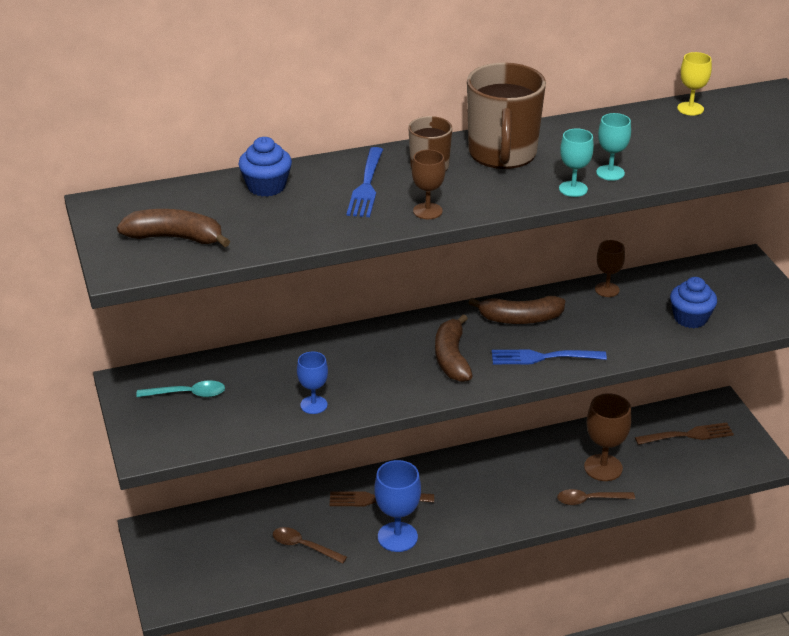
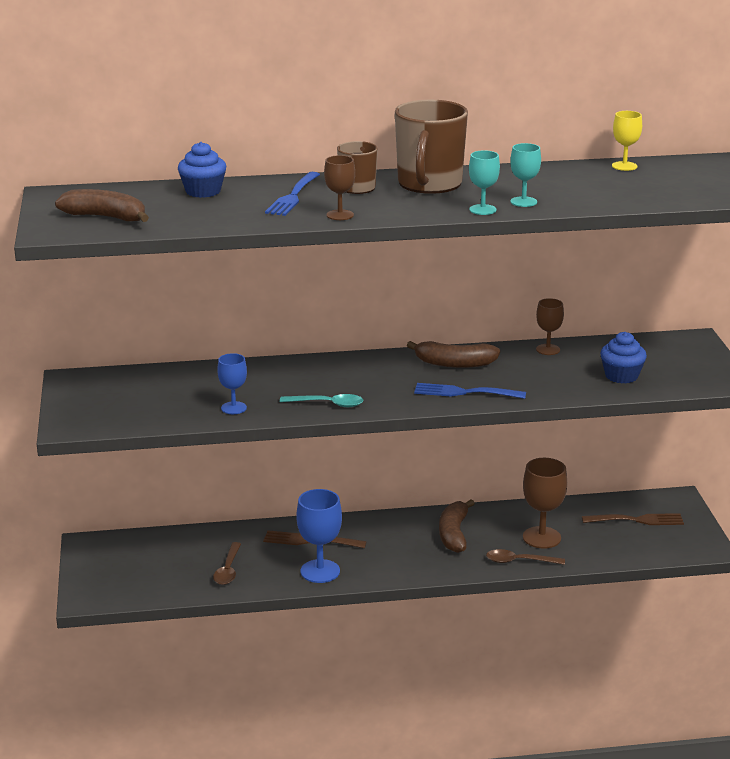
camera: 10 degrees right, 10 degrees down
turquoise spoon [136,380,225,397] -> turquoise spoon moved to [280,394,363,407]
brown spoon [273,527,347,564] -> brown spoon turned 120 degrees counterclockwise [213,542,241,585]
brown banana [435,314,473,382] -> brown banana moved to [439,499,475,553]

